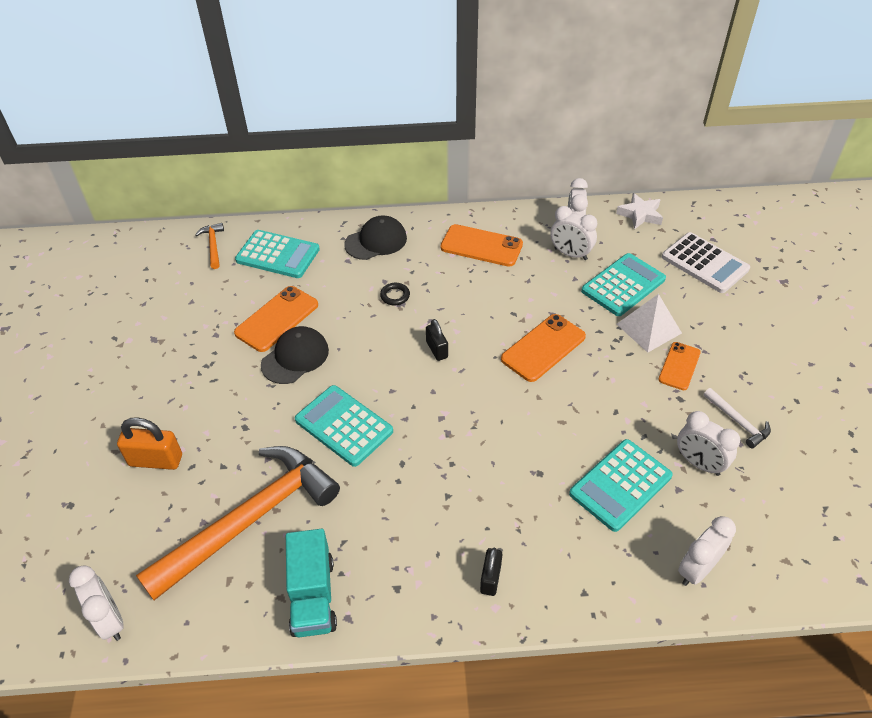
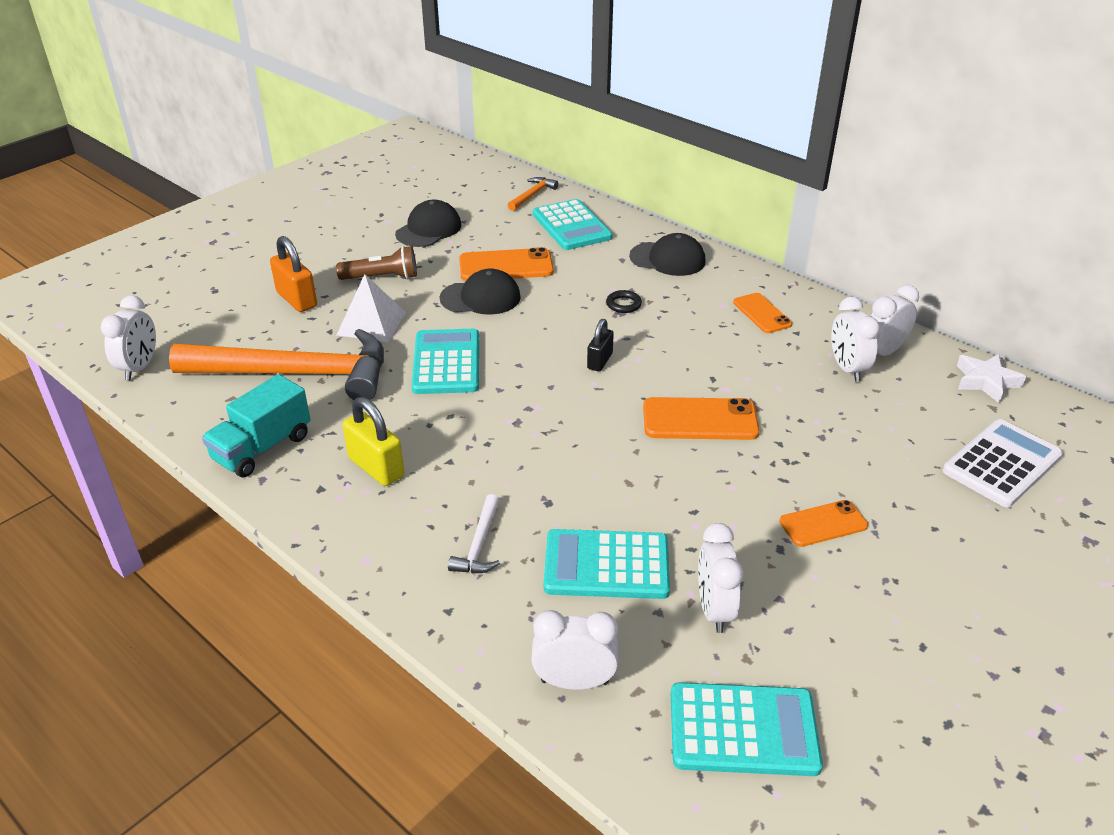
camera: 45 degrees right, 10 degrees down
orange phone [441,224,523,267] -> orange phone [733,293,792,333], size x0.65
black padlock [480,548,502,596] -> none
turquoise calculator [581,253,666,316] -> turquoise calculator moved to [671,682,823,776]
white pyramid [617,294,682,353] -> white pyramid moved to [337,274,406,342]
white calculator [662,232,750,293] -> white calculator turned 135 degrees counterclockwise [943,419,1063,507]
white hammer [704,388,771,448] -> white hammer moved to [448,494,500,573]
none -> brown flashlight [336,246,417,280]
none -> yellow padlock [343,397,404,486]
none -> black cap [395,200,461,247]

